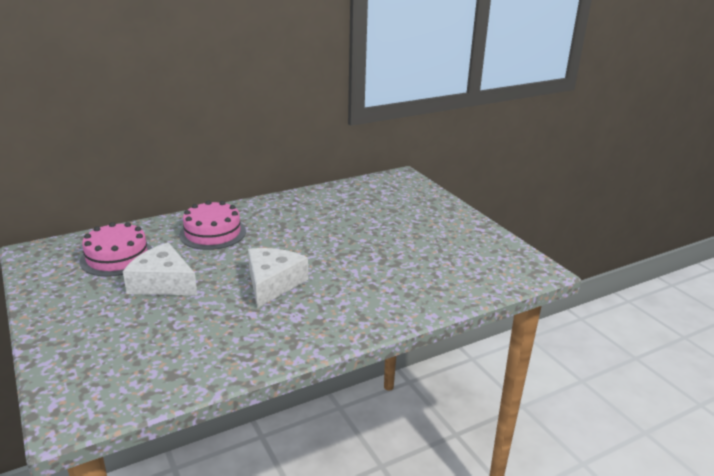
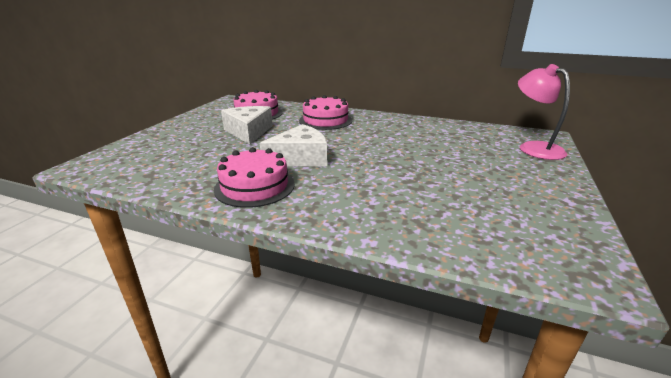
camera: 50 degrees right, 0 degrees up
none -> pink cake [214,147,295,208]
none -> pink lamp [518,64,570,160]

